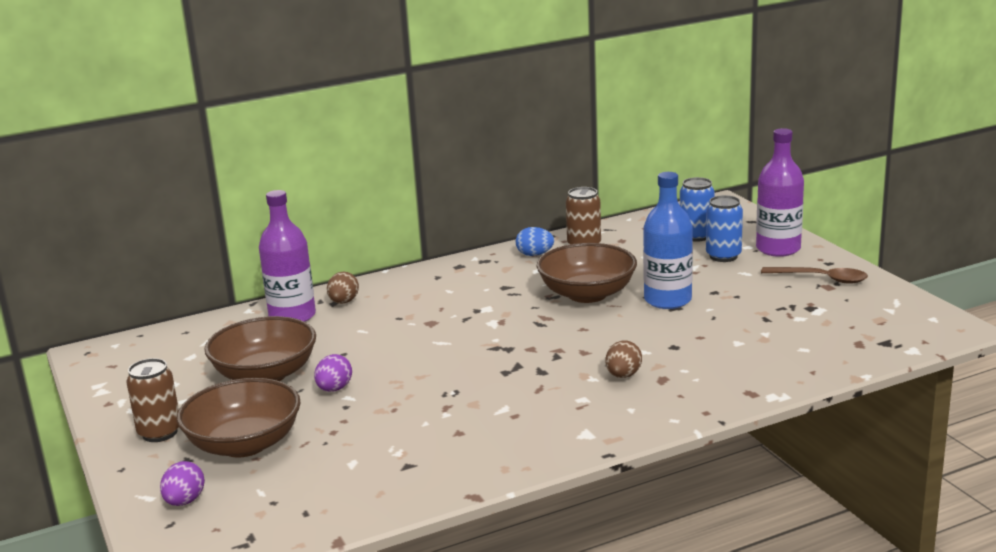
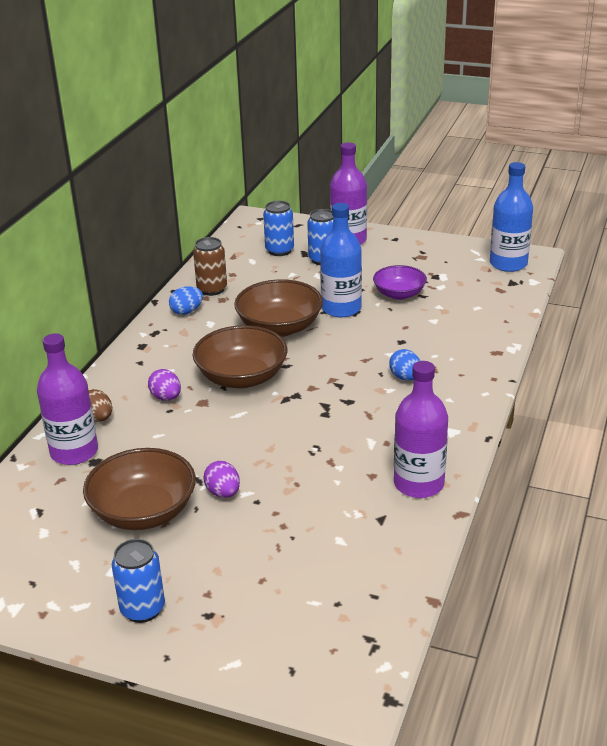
camera: 45 degrees left, 10 degrees up
brown can [126,358,179,442] -> blue can [112,539,165,623]
purple egg [160,461,205,506] -> purple egg moved to [148,369,181,401]
brown bowl [177,378,301,458] -> brown bowl moved to [193,325,287,388]
brown egg [605,340,642,378] -> blue egg [389,349,420,381]
brown spoon [761,267,868,284] -> none
none -> purple bowl [373,265,427,300]
none -> purple bottle [394,361,448,498]
none -> blue bottle [490,162,533,272]

